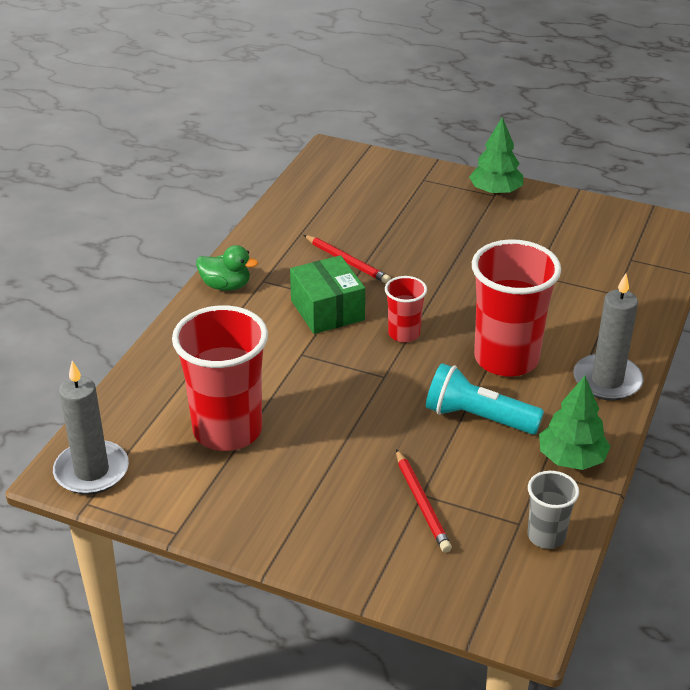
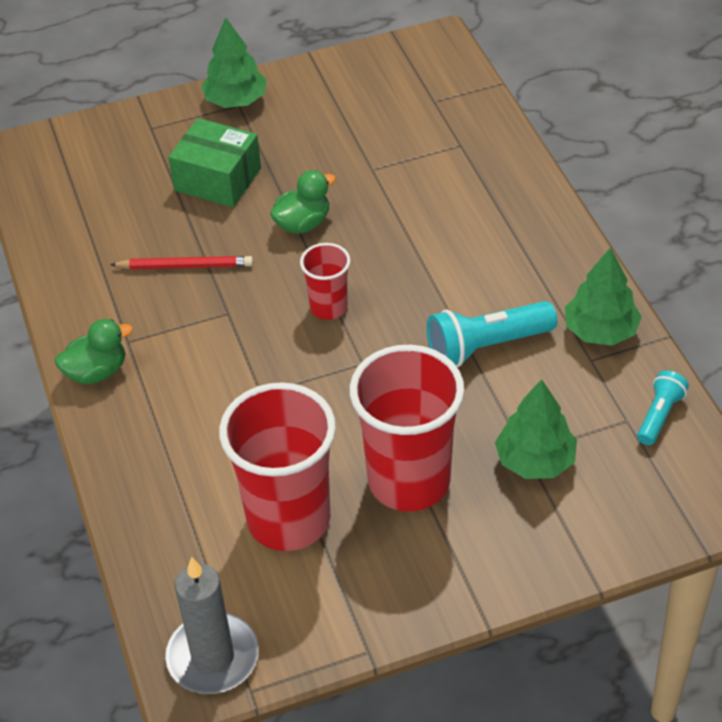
camera: 40 degrees left, 10 degrees up
green box [290,255,365,334] -> green box moved to [168,118,261,207]
red pencil [396,449,452,552] -> green tree [495,379,577,479]
red cup [472,239,561,377] -> red cup moved to [350,345,465,512]
grey cup [528,471,579,549] -> turquoise flashlight [637,370,689,445]
grey candle [573,273,644,401] -> none
none -> green duck [270,170,336,234]

